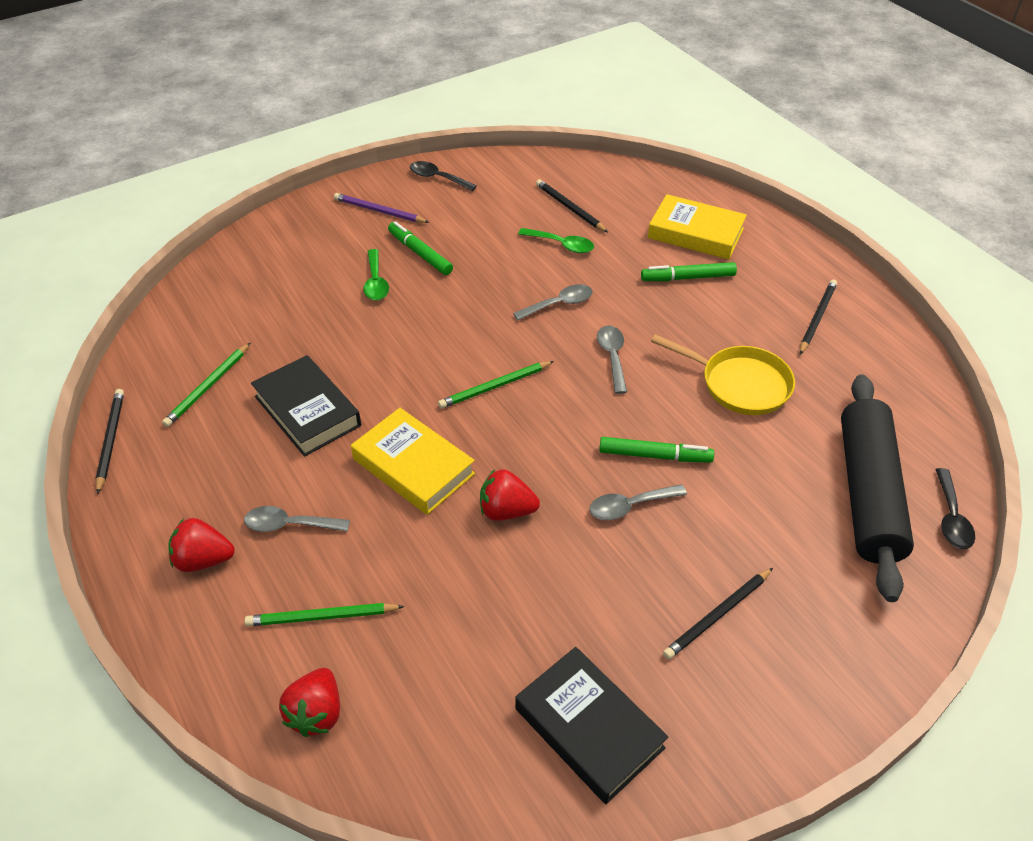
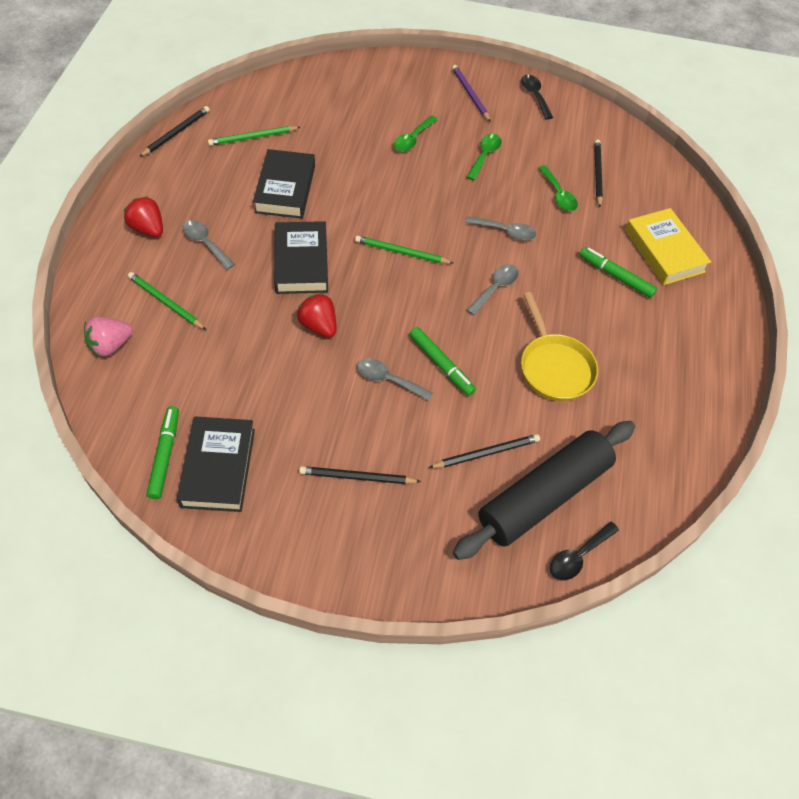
camera: 40 degrees right, 10 degrees up
red strawberry [279,668,340,737] -> pink strawberry [84,317,133,357]
yellow book [351,408,475,515] -> black book [274,221,328,294]
green marker [388,221,453,275] -> green marker moved to [146,406,179,499]
black pencil [800,280,837,355] -> black pencil moved to [428,434,540,468]
none -> green spoon [467,134,502,180]

